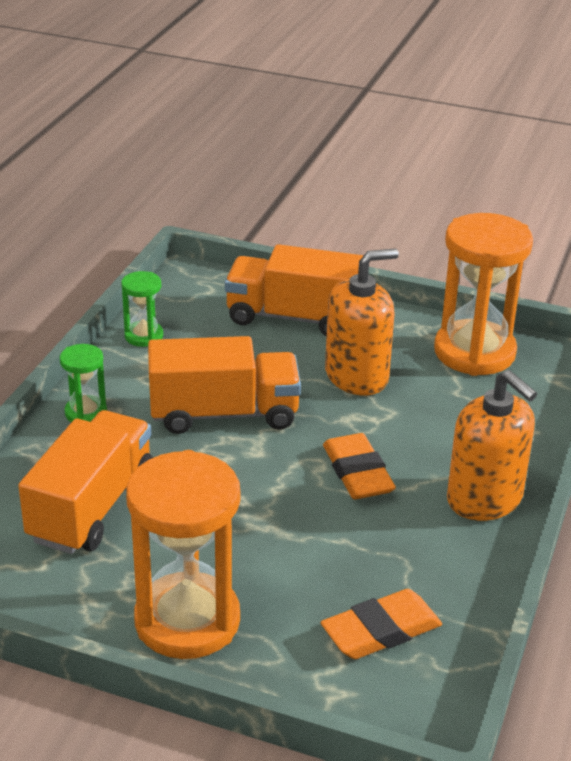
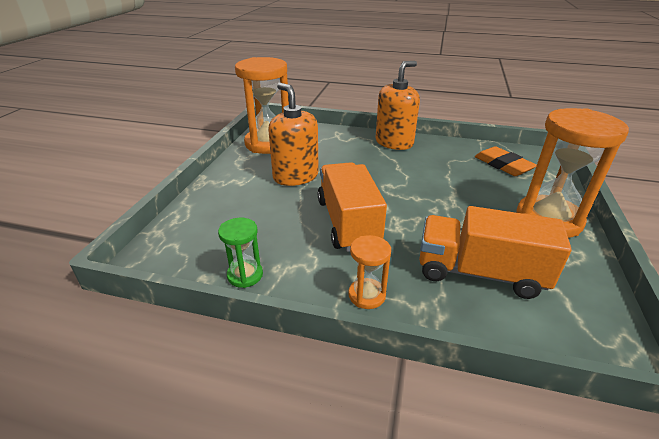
camera: 95 degrees left, 0 degrees up
green hourglass [60,344,107,422] -> orange hourglass [348,235,391,309]
orange truck [225,244,364,336] -> none
orange eraser [323,433,396,499] -> none

